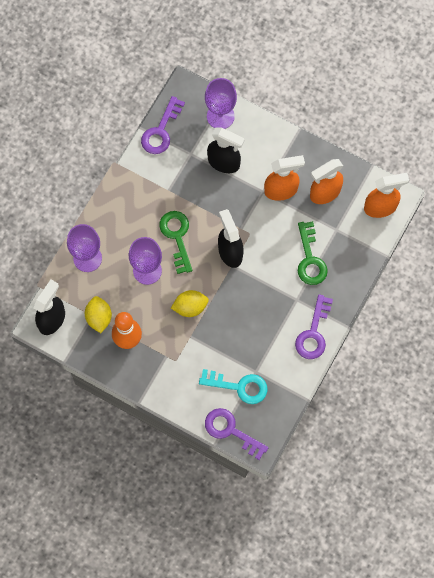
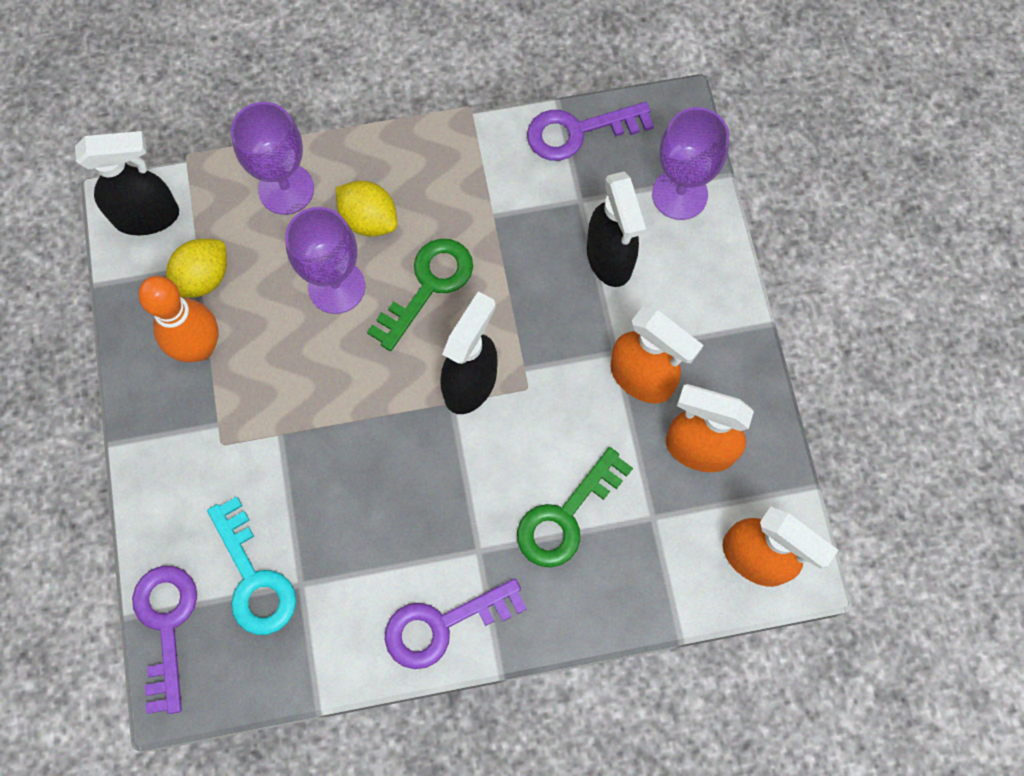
camera: 50 degrees right, 0 degrees up
yellow lemon [171,290,209,317] -> yellow lemon moved to [336,181,397,237]

